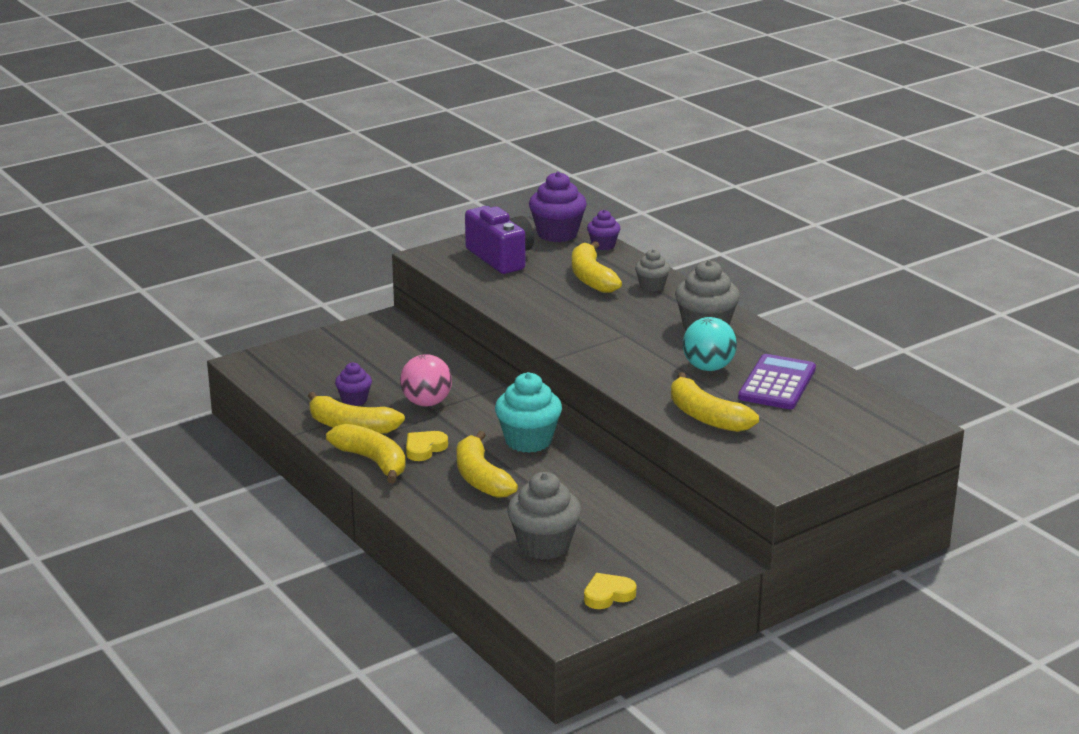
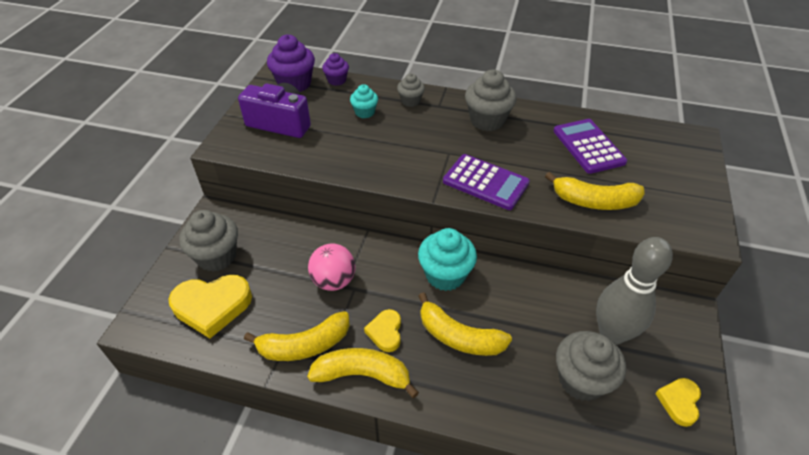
camera: 40 degrees left, 20 degrees up
purple cupcake [335,362,372,406] -> none
yellow banana [572,241,622,293] -> turquoise cupcake [350,84,378,118]
turquoise ball [683,317,737,371] -> none
none -> yellow heart [169,275,252,338]
none -> grey cupcake [179,210,238,272]
none -> purple calculator [443,154,530,210]
none -> grey bowling pin [596,237,673,345]

